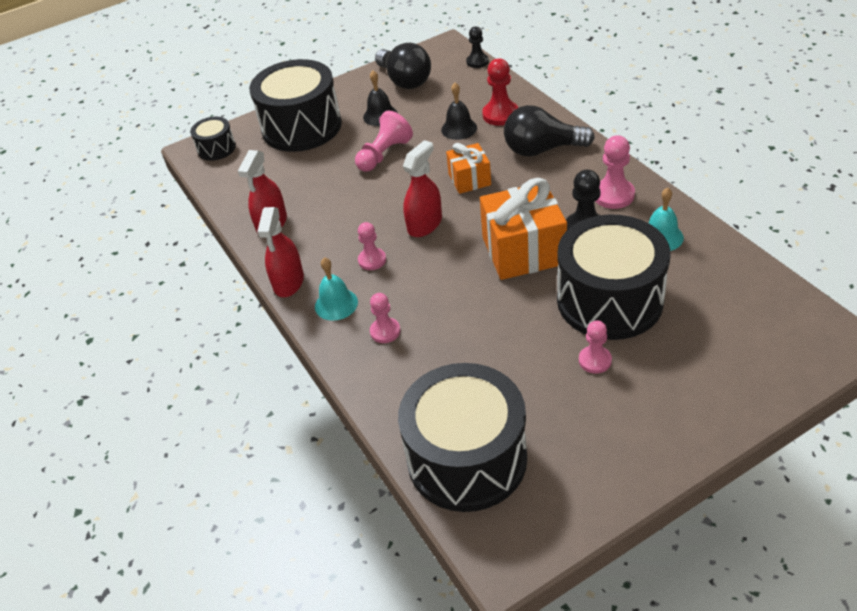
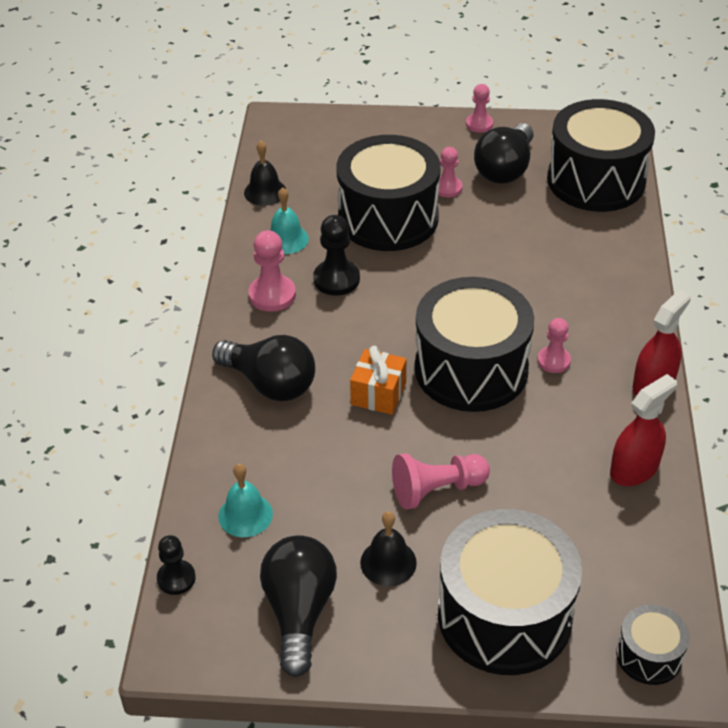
camera: 150 degrees left, 0 degrees up
turquoise bell [315,257,358,321] -> turquoise bell moved to [219,464,273,537]
pink pawn [370,293,401,343] -> pink pawn moved to [466,84,493,133]
red spray bottle [403,140,442,237] -> black drum [415,277,534,412]
black bell [441,83,477,140] -> black bell moved to [244,141,286,206]
orange gift [480,178,567,280] -> none
red pawn [482,59,518,126] -> none
none -> black light bulb [474,123,533,184]

